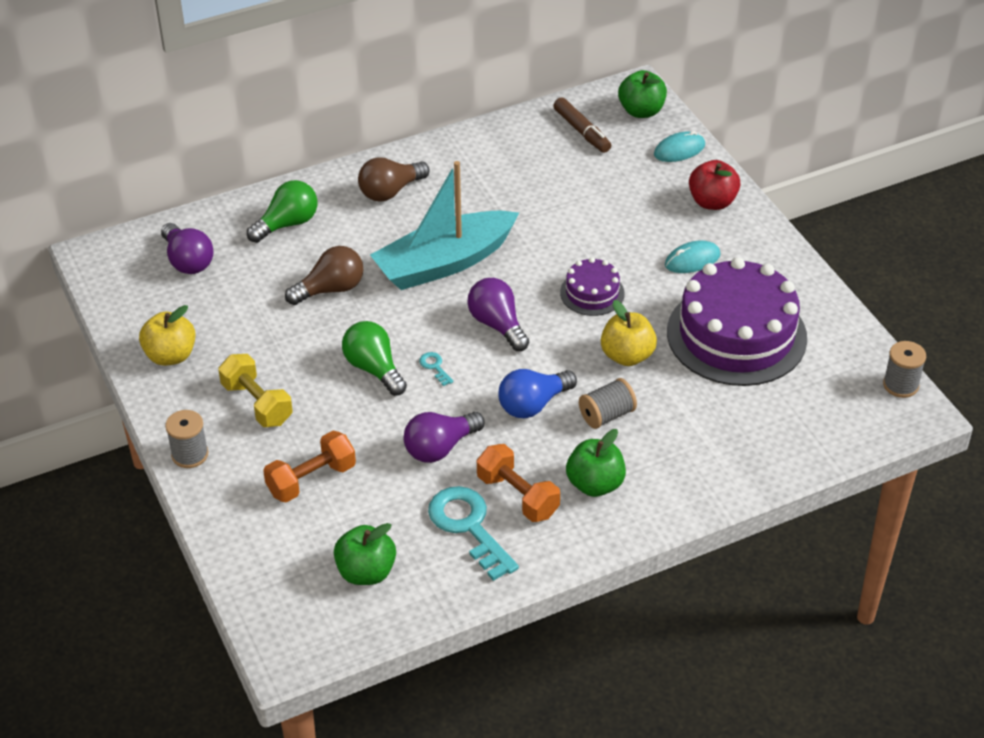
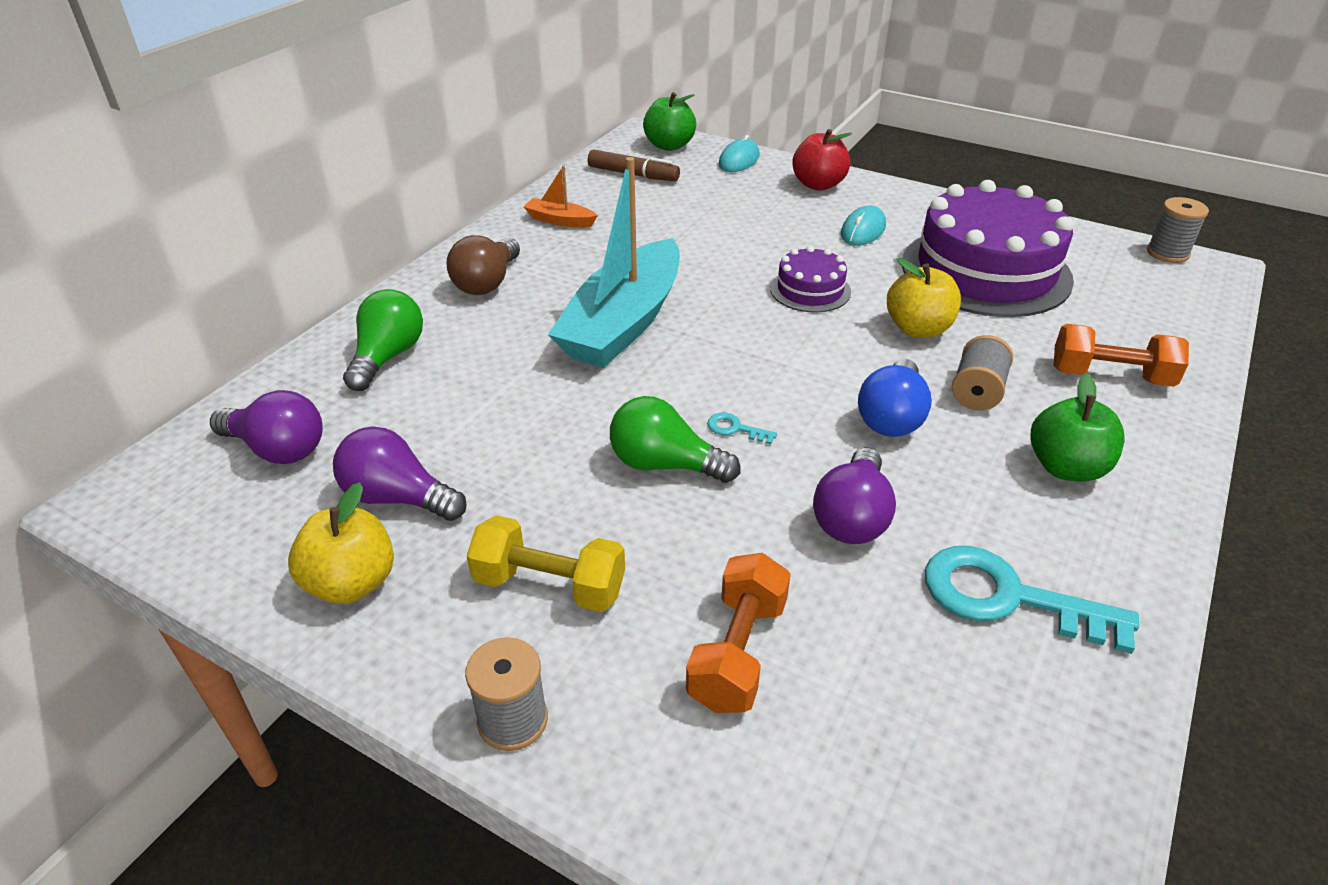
camera: 35 degrees left, 5 degrees down
brown light bulb [285,246,363,305] -> none
green apple [334,523,396,585] -> none
purple light bulb [467,278,529,351] -> purple light bulb moved to [333,426,467,521]
orange dumbbell [477,444,560,522] -> orange dumbbell moved to [1053,324,1189,387]
none -> orange boat [524,166,598,228]

